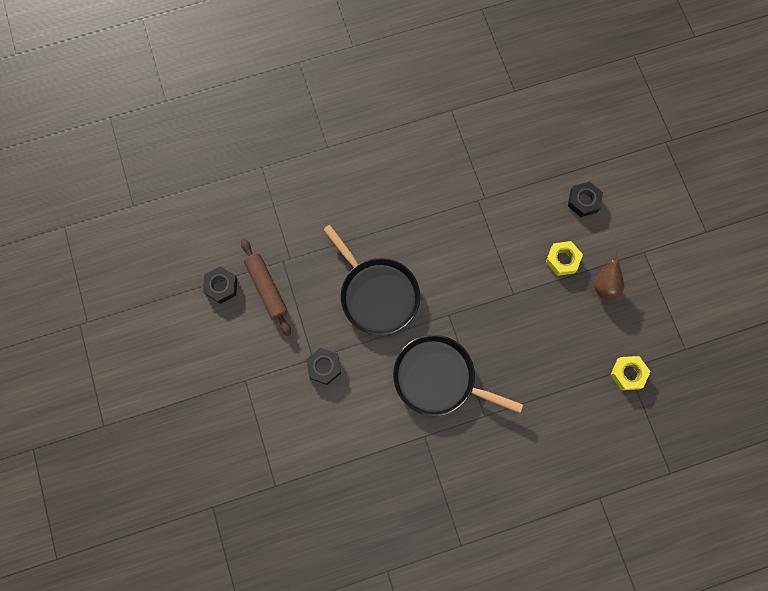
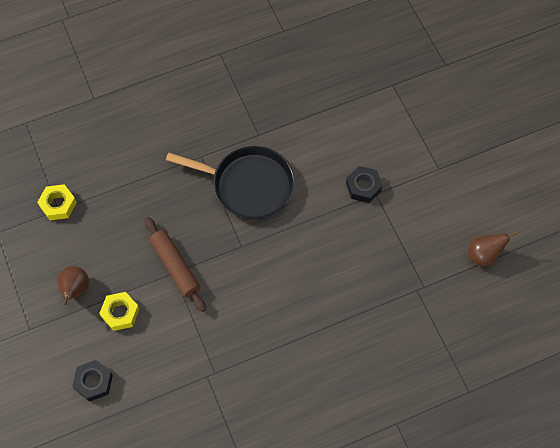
camera: 175 degrees right, 10 degrees down
black nut [203,266,238,304] -> brown pear [468,232,517,266]
brown rolling pin [241,239,291,336] -> brown rolling pin moved to [145,217,206,312]
black pan [323,225,420,335] -> none

